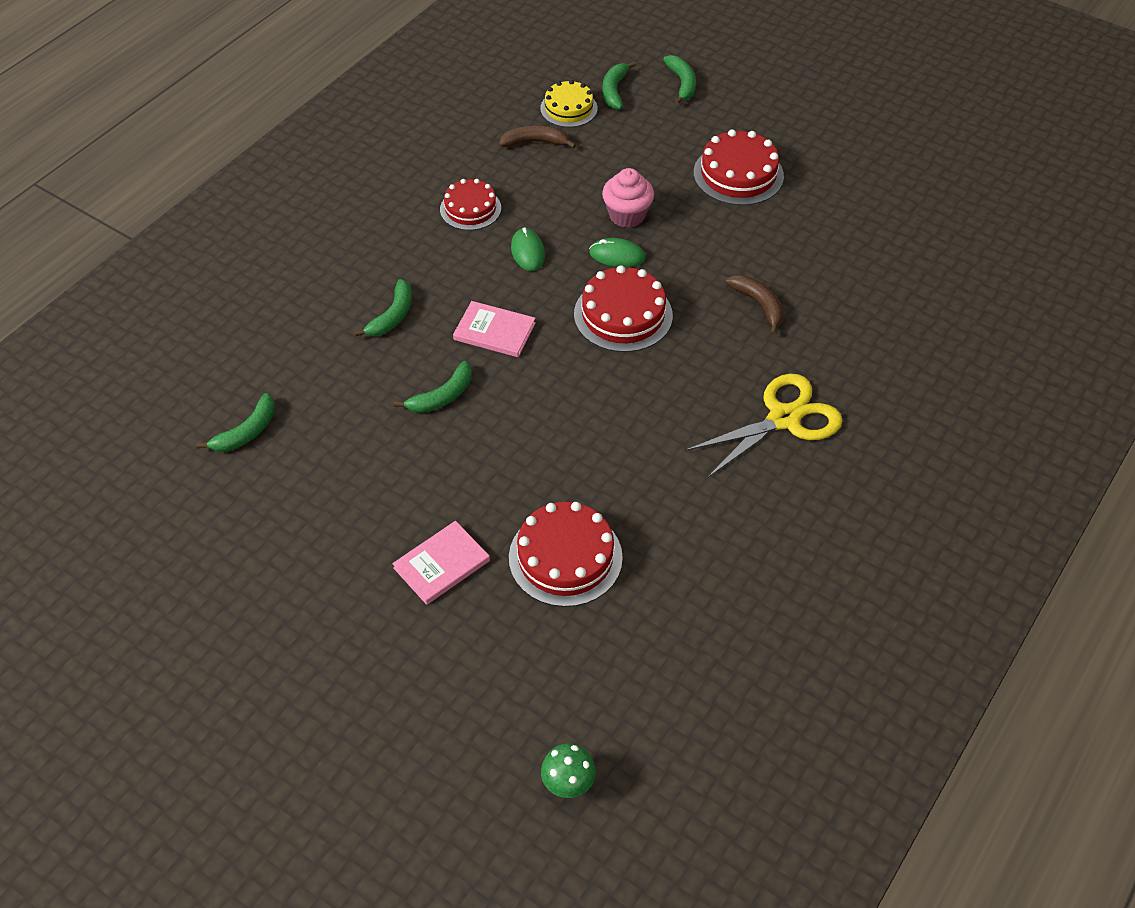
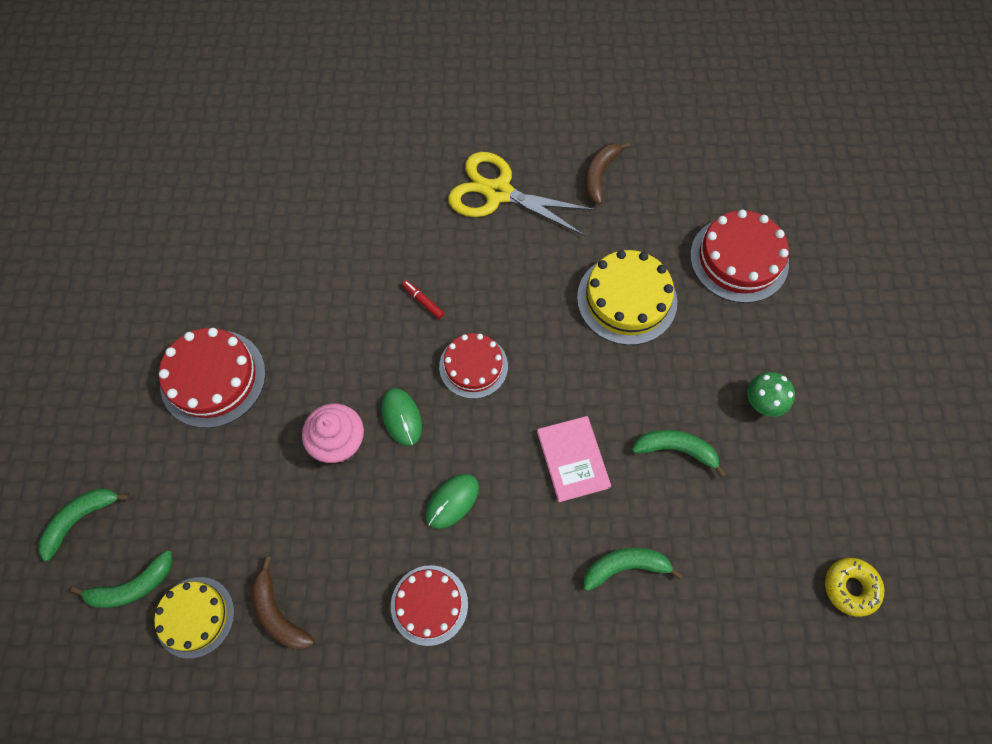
camera: 125 degrees left, 15 degrees up
green banana [196,393,275,452] -> yellow donut [825,558,884,617]
pink book [392,521,490,605] -> none
green mushroom [541,743,596,798] -> green mushroom moved to [747,372,795,417]
red cake [574,265,673,352] -> red cake [439,333,508,399], size x0.67
brown banana [726,275,784,335] -> brown banana moved to [585,142,631,205]
none -> red marker [402,280,444,319]
none -> yellow cake [577,250,677,345]

